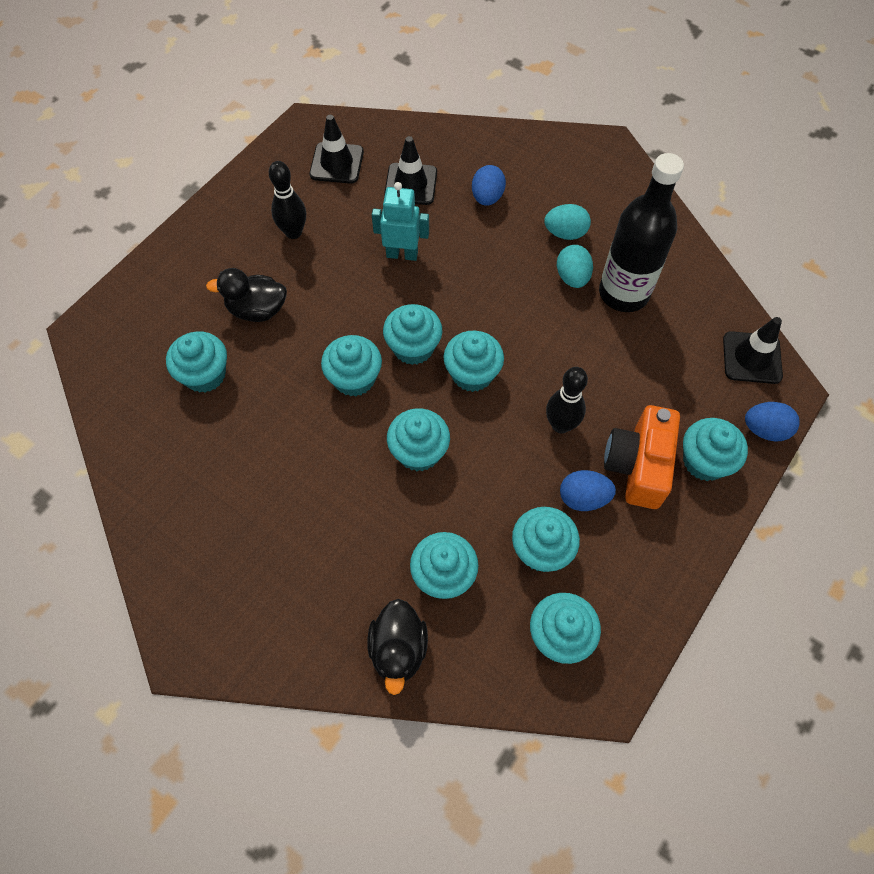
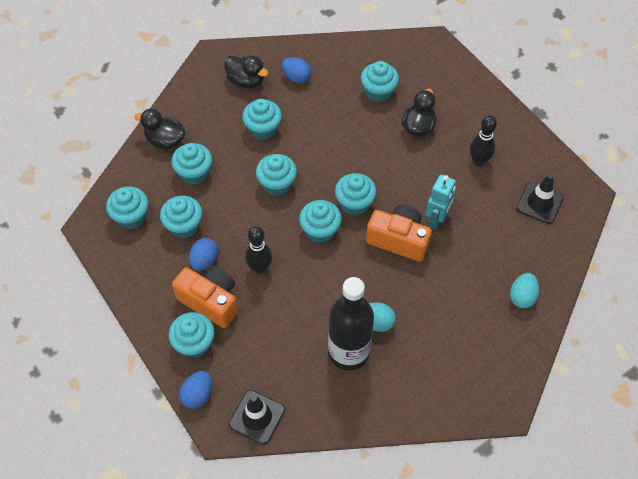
camera: 110 degrees right, 5 degrees down
turquoise cupcake [321,335,382,396] -> turquoise cupcake moved to [242,99,282,140]
black traffic cone [384,136,437,205] -> none
blue egg [472,165,506,206] -> blue egg moved to [281,57,311,83]
turquoise egg [544,204,591,240] -> turquoise egg moved to [510,273,540,308]
none -> black duck [224,56,268,88]
none -> orange camera [366,205,432,262]

